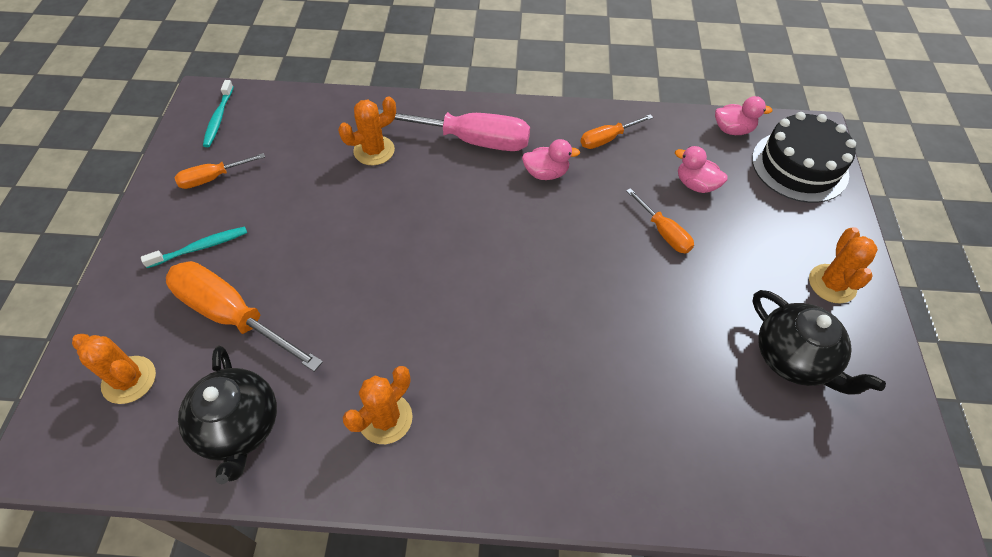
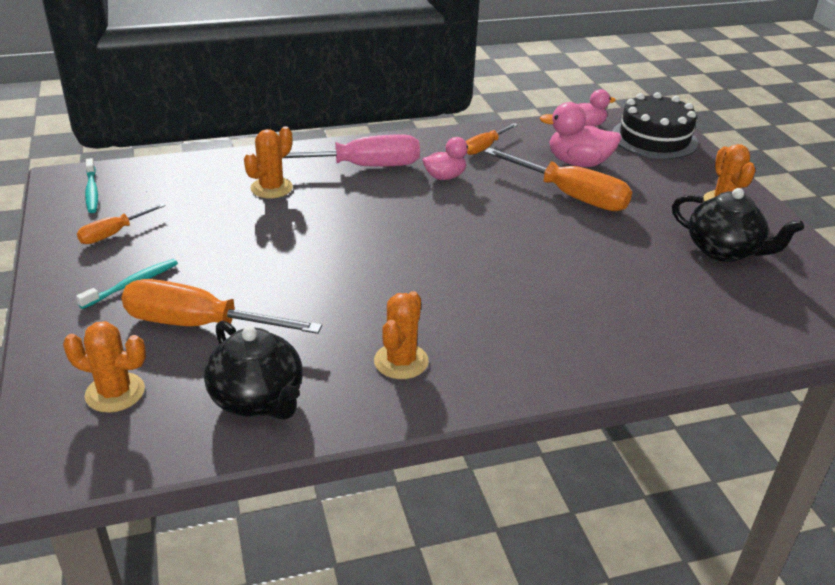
camera: 20 degrees left, 20 degrees down
orange screwdriver [626,188,694,253] -> orange screwdriver [484,148,632,211], size x1.88
pink duck [675,146,728,193] -> pink duck [540,102,622,167], size x1.55

